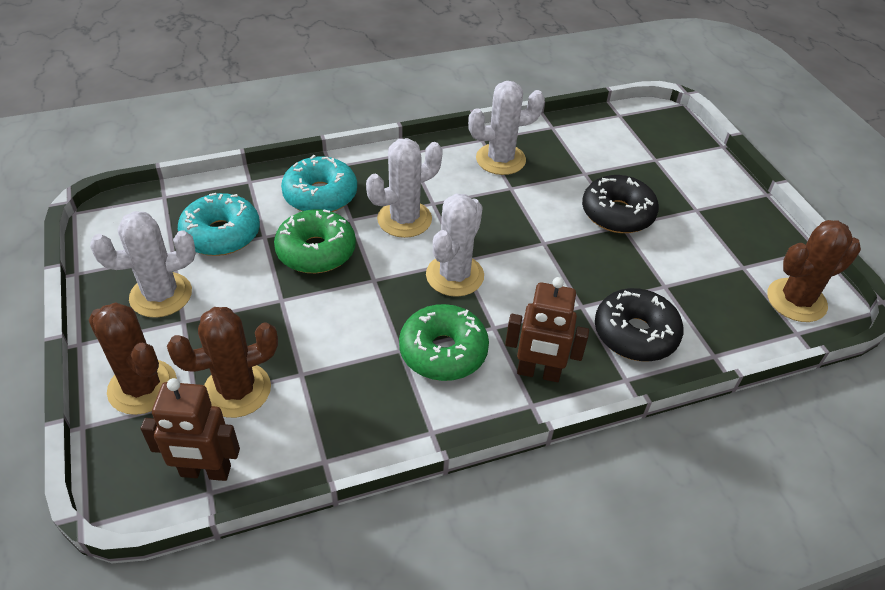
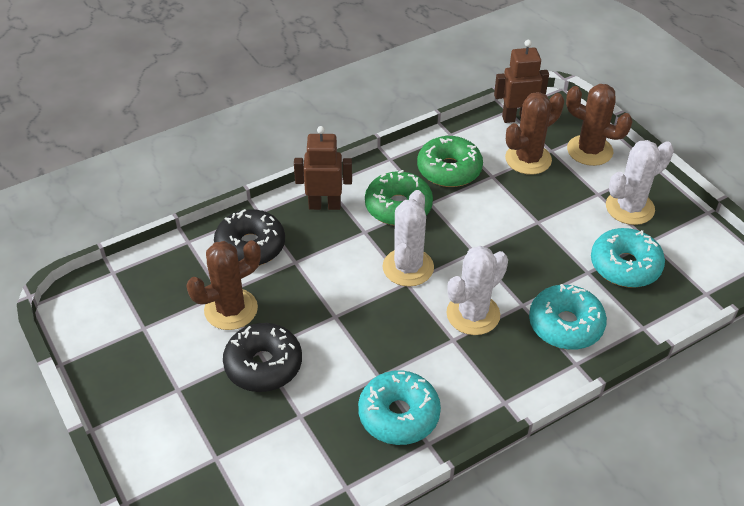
camera: 170 degrees right, 0 degrees up
green donut [274,209,356,273] -> green donut moved to [417,136,483,187]
white cactus [468,81,545,175] -> turquoise donut [358,370,441,445]
brown cactus [767,220,861,322] -> brown cactus moved to [187,240,261,330]

